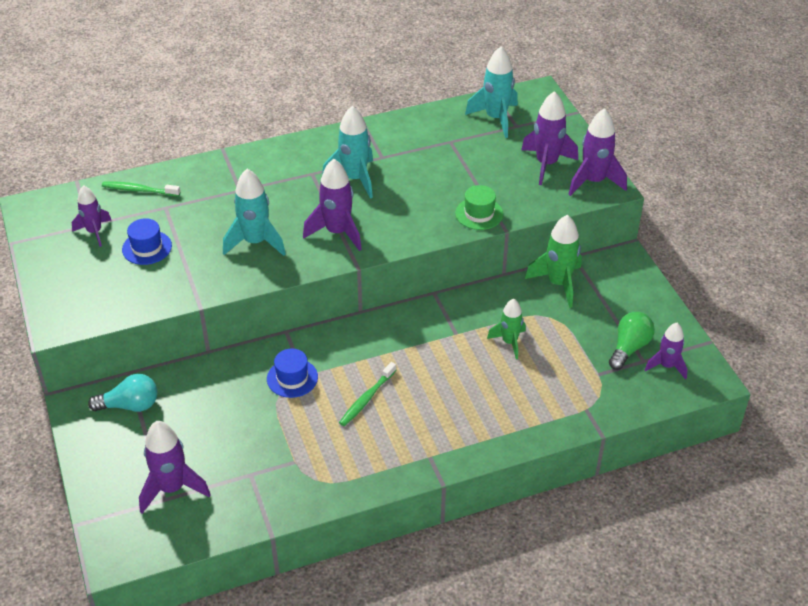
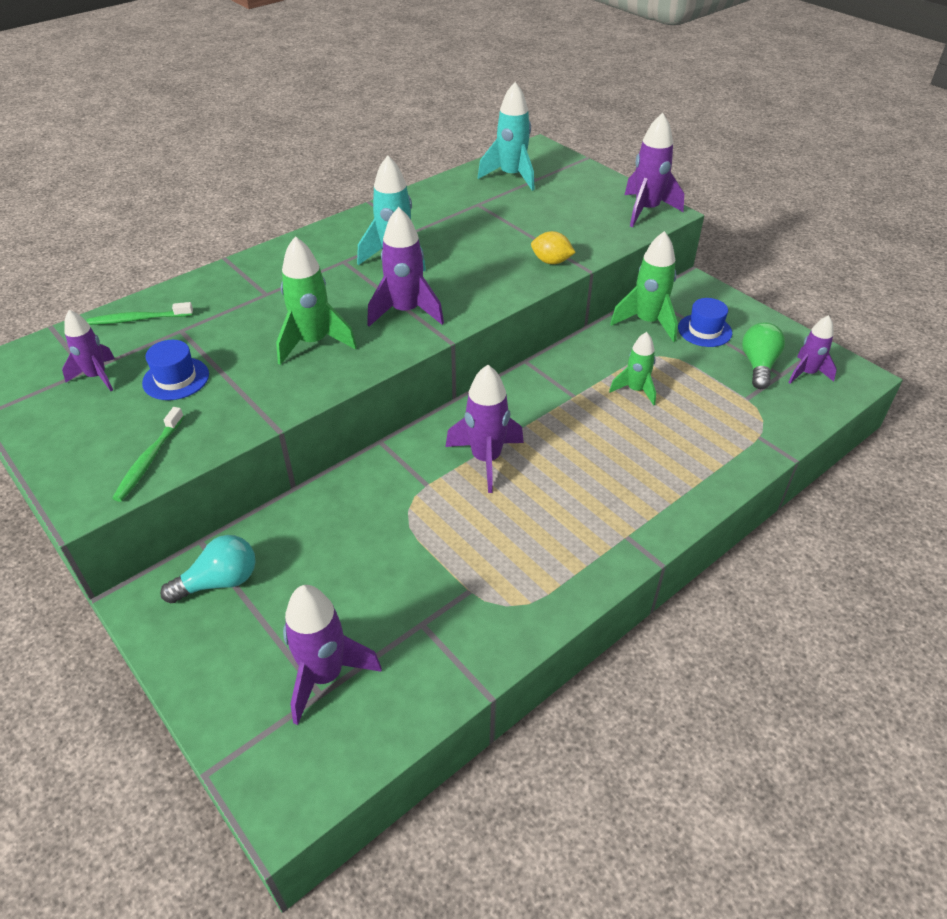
camera: 20 degrees left, 0 degrees up
turquoise rocket [223,169,286,256] -> green rocket [276,236,357,365]
blue hat [267,349,318,398] -> blue hat moved to [678,298,732,347]
green toothbrush [339,362,396,426] -> green toothbrush moved to [112,407,184,502]
green hat [455,185,503,230] -> yellow lemon [531,231,576,264]
purple rocket [521,91,578,185] -> purple rocket moved to [445,365,524,493]

